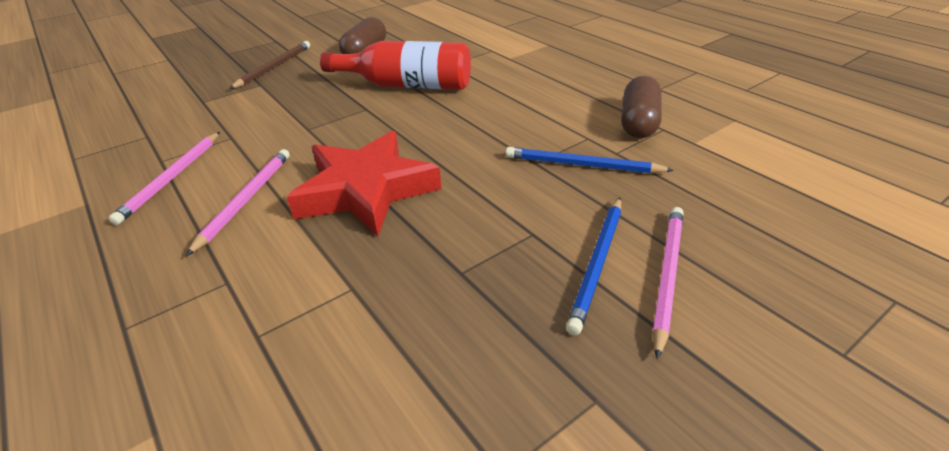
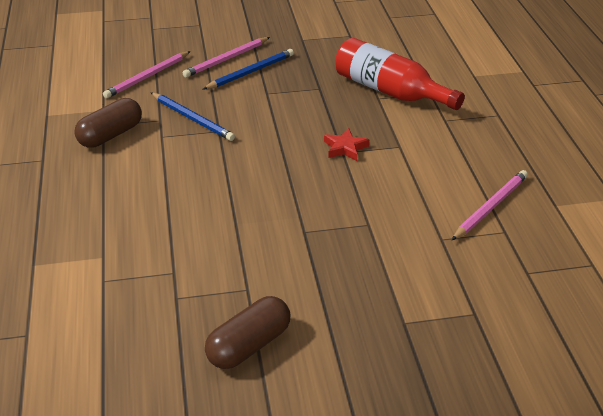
camera: 155 degrees left, 0 degrees up
pink pencil [186,149,290,256] -> pink pencil moved to [103,51,191,99]
brown pencil [229,41,310,89] -> none
red star [287,131,442,236] -> red star [324,128,369,161], size x0.43
red bottle [320,41,471,90] -> red bottle moved to [335,38,465,110]

